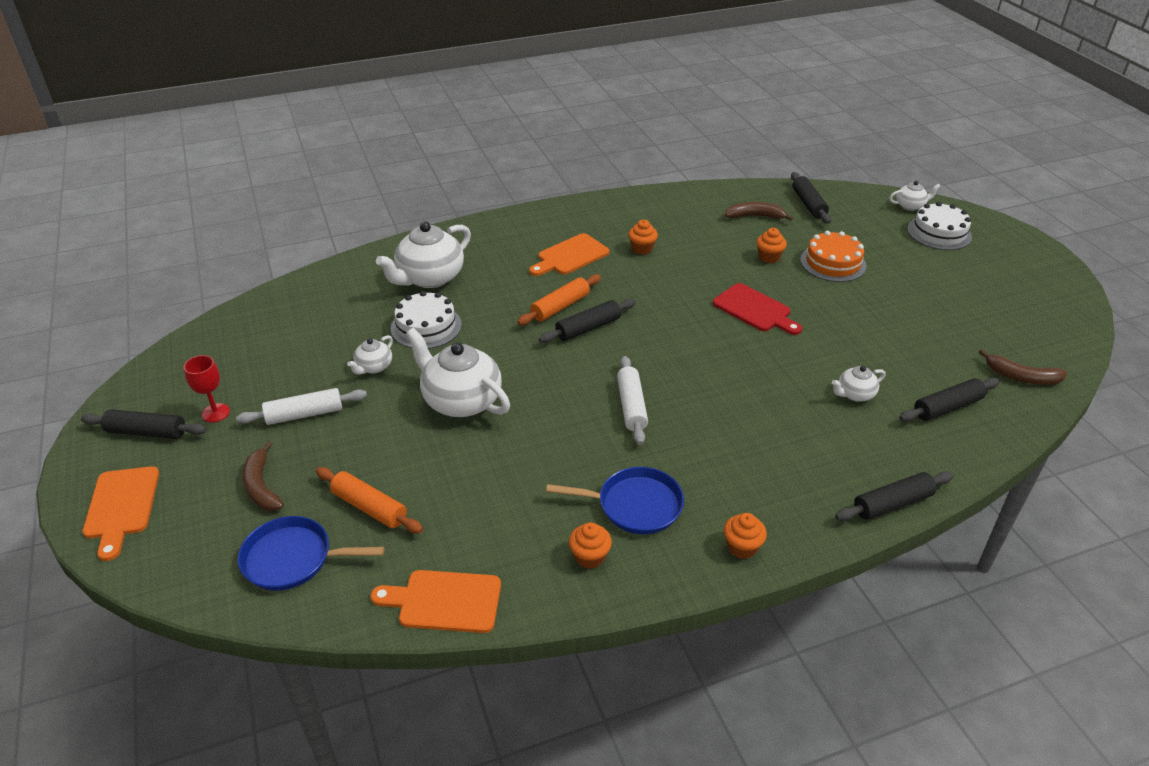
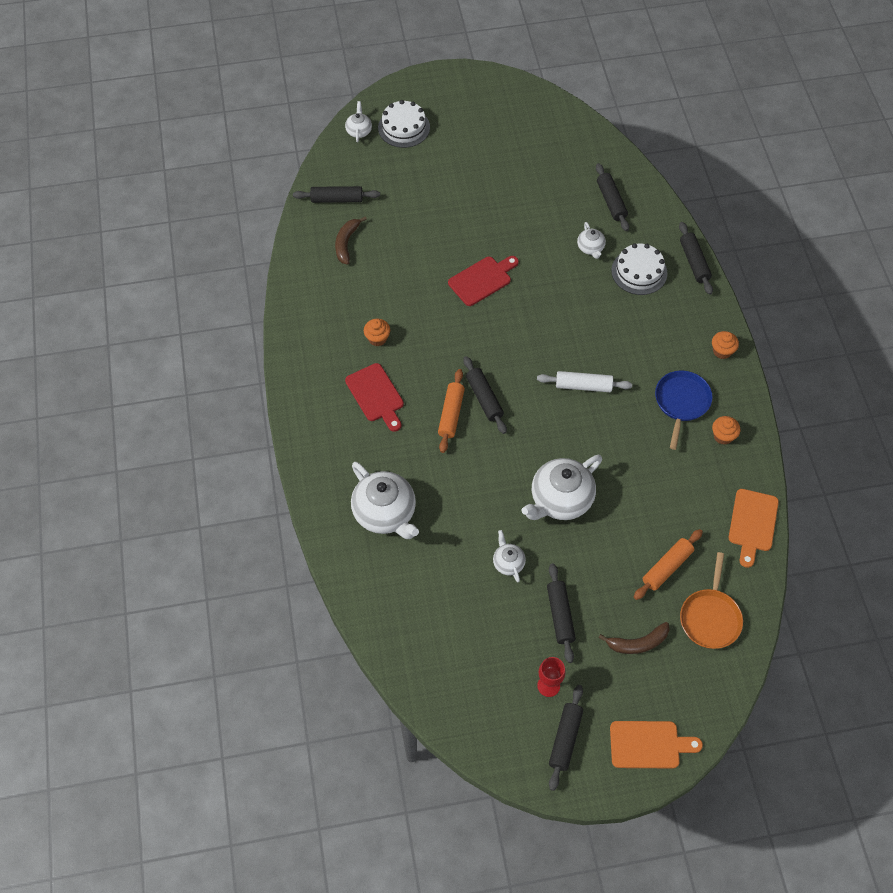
camera: 80 degrees left, 20 degrees up
white rolling pin [236,388,367,425] -> black rolling pin [547,563,576,663]
blue pan [238,516,384,591] -> orange pan [680,552,743,649]
white teapot [347,335,393,375] -> white teapot turned 150 degrees counterclockwise [493,530,526,582]
white cake [391,291,462,349] -> white cake moved to [611,243,668,295]
orange rolling pin [517,274,601,325] -> orange rolling pin turned 45 degrees clockwise [438,369,465,453]
orange cutting board [529,233,609,276] -> red cutting board [345,363,404,432]
orange cupcake [756,228,787,263] -> none
orange cake [800,231,867,282] -> none
brown banana [979,349,1067,385] -> none

